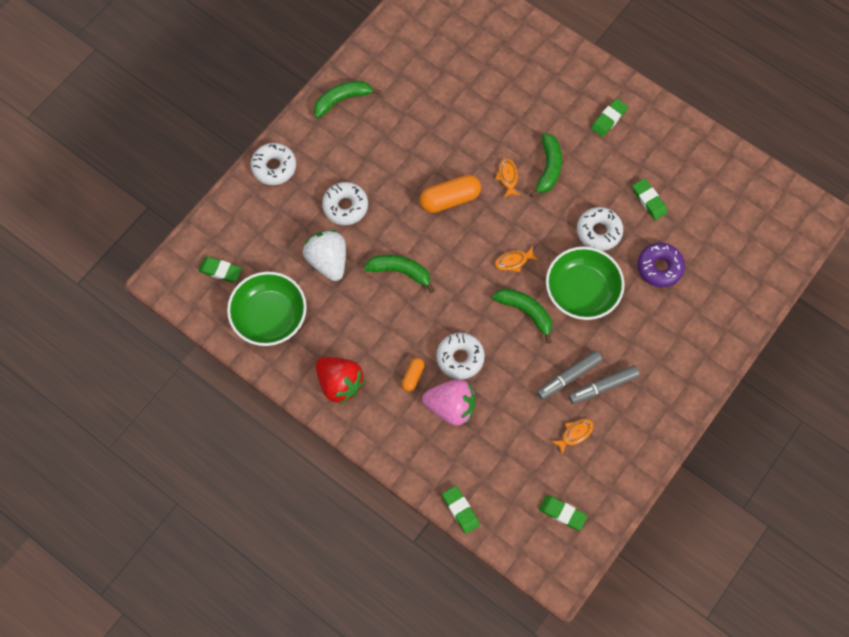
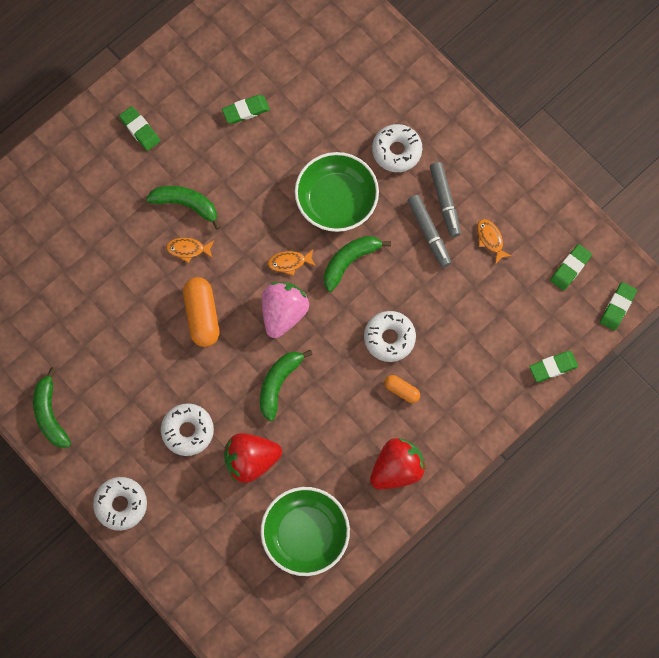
camera: 80 degrees left, 5 degrees up
green eraser [198,257,242,283] -> green eraser moved to [600,282,637,331]
white strawberry [303,230,346,281] -> red strawberry [224,433,282,483]
pink strawberry [422,379,475,426] -> pink strawberry moved to [262,282,309,338]
orange fish [495,246,539,272] -> orange fish turned 90 degrees clockwise [268,249,316,276]
white donut [577,207,623,251] -> white donut moved to [372,124,422,172]
purple donut [637,243,685,287] -> none

